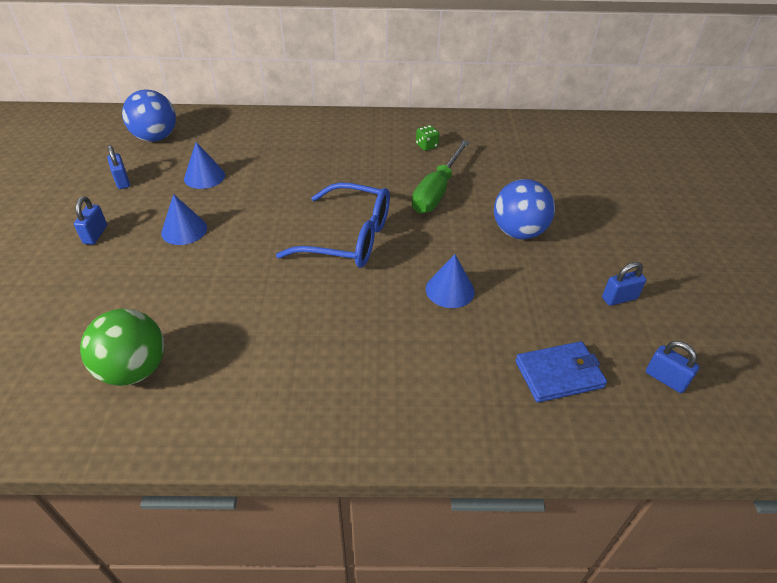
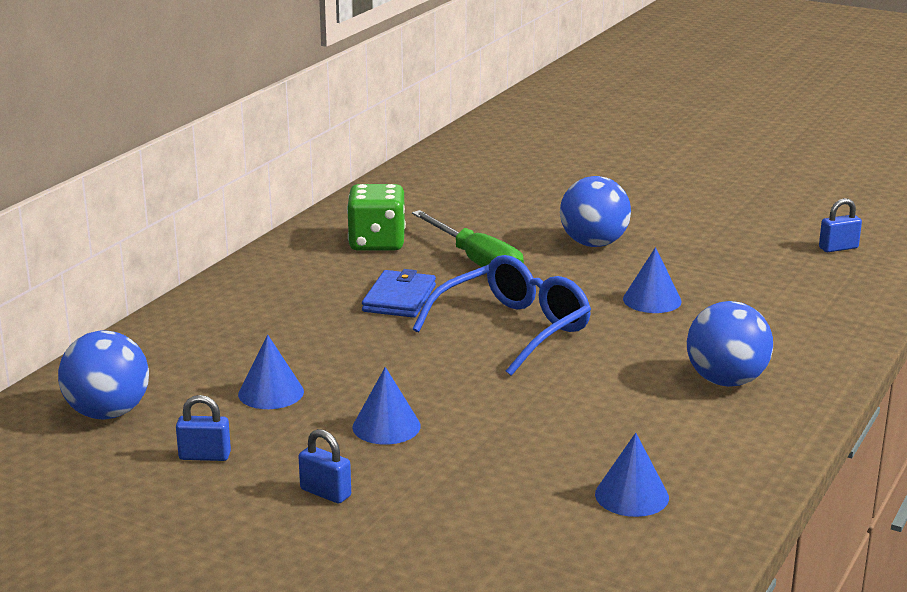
camera: 60 degrees left, 20 degrees down
green ball [80,309,164,386] -> blue cone [595,433,669,517]
green dice [416,125,439,151] -> green dice [347,184,406,251], size x2.10
blue wallet [515,341,607,403] -> blue wallet moved to [362,269,436,318]
blue padlock [602,262,646,306] -> none
none -> blue ball [687,301,773,387]

